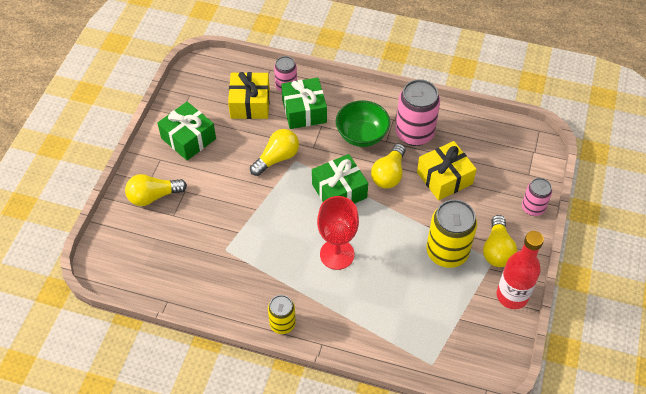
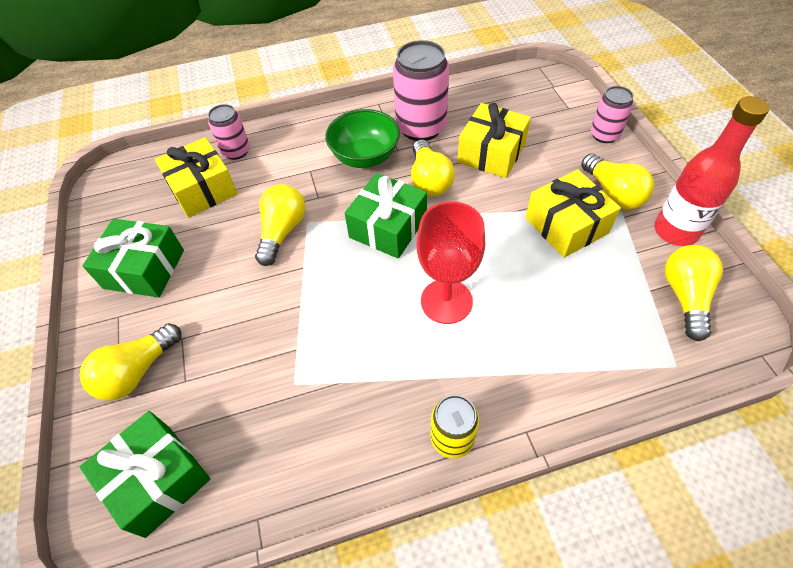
camera: 30 degrees left, 0 degrees up
green gift [281,78,327,129] -> green gift moved to [80,411,210,538]
yellow can [426,199,477,268] -> yellow gift [525,169,621,258]
none -> yellow light bulb [665,245,723,341]

